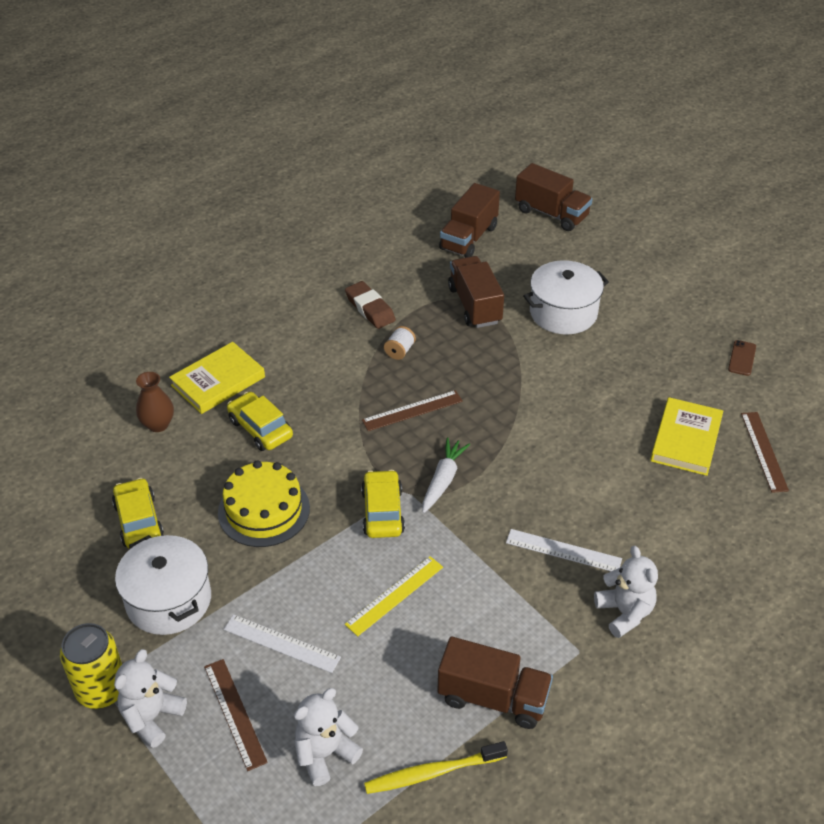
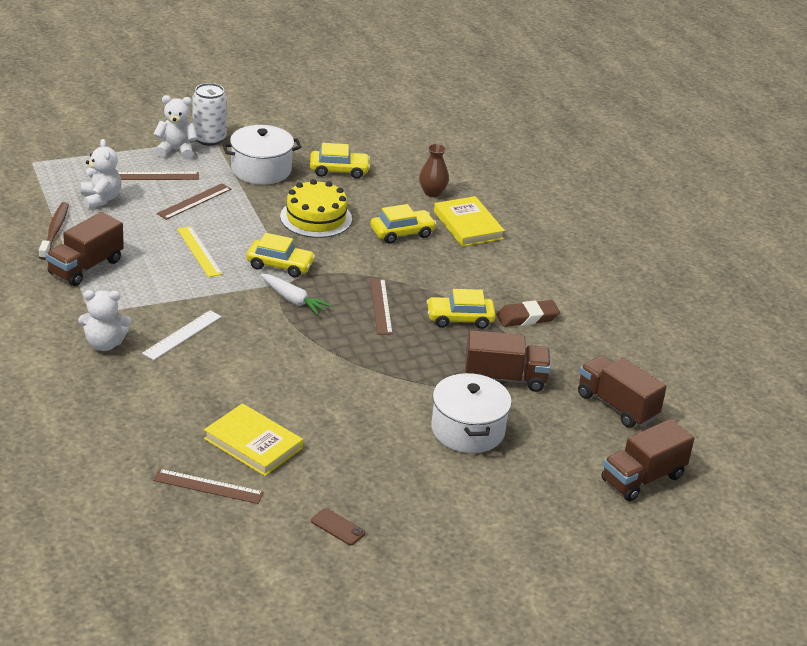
camera: 105 degrees right, 10 degrees down
yellow can [60,623,122,709] -> white can [193,83,227,146]
white teddy bear [114,649,187,748] -> white teddy bear turned 45 degrees counterclockwise [154,95,198,160]
white ruler [224,614,341,673] -> brown ruler [157,183,231,220]
yellow toothbrush [364,741,508,794] -> brown toothbrush [39,202,69,260]
white spool [384,326,416,360] -> yellow car [427,289,496,329]

